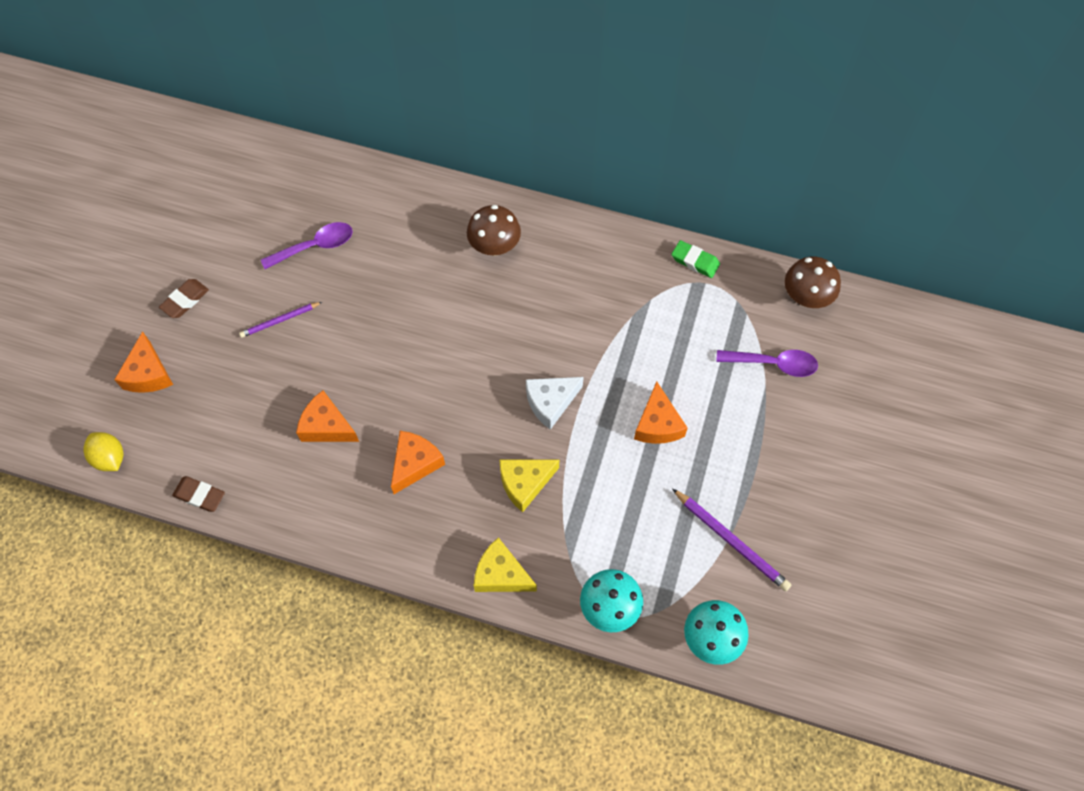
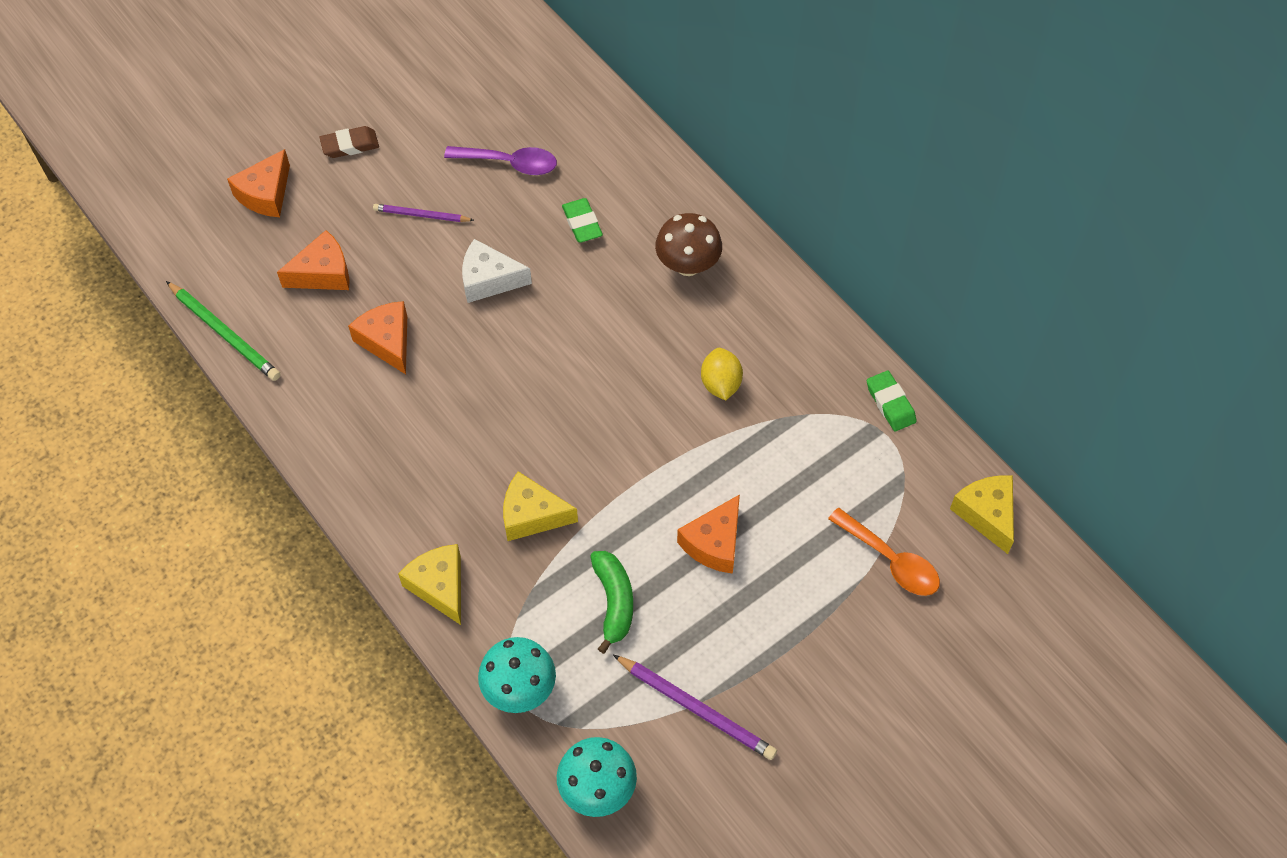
camera: 35 degrees right, 5 degrees down
yellow lemon [83,432,124,471] -> yellow lemon moved to [701,348,743,400]
brown eraser [172,476,225,512] -> green pencil [166,281,281,381]
orange cheese [391,431,445,494] -> orange cheese moved to [277,230,350,290]
white cheese [526,377,584,430] -> white cheese moved to [462,239,532,303]
purple pencil [672,489,791,591] -> purple pencil turned 45 degrees counterclockwise [613,655,777,760]
purple spoon [716,350,818,377] -> orange spoon [828,508,940,596]
brown mushroom [785,256,841,308] -> yellow cheese [950,475,1014,554]
none -> green eraser [562,198,603,243]
none -> green banana [590,551,633,654]

